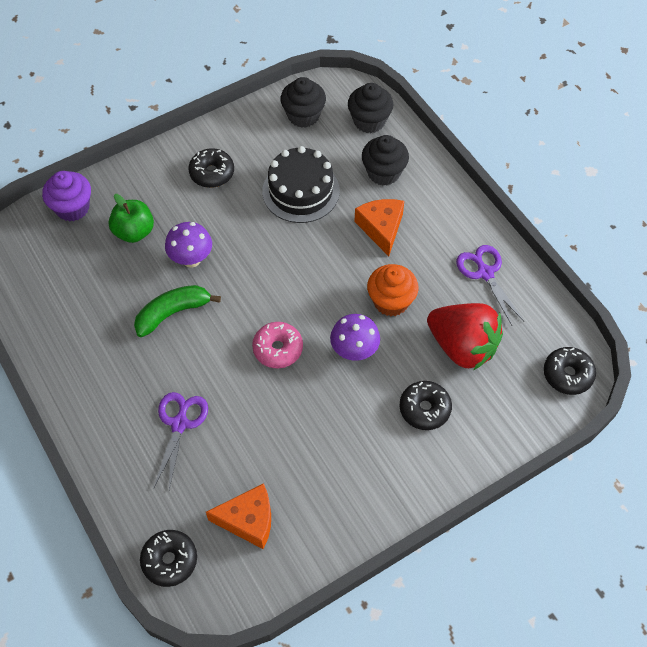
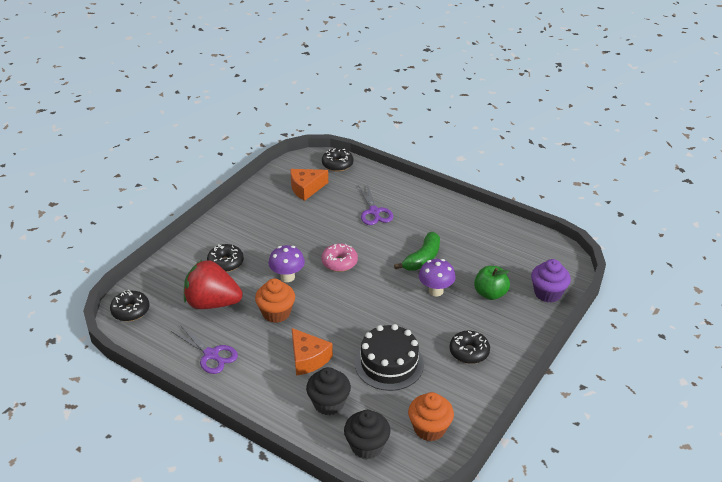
camera: 155 degrees right, 20 degrees down
black cupcake [280,77,326,128] -> orange cupcake [408,392,454,441]

